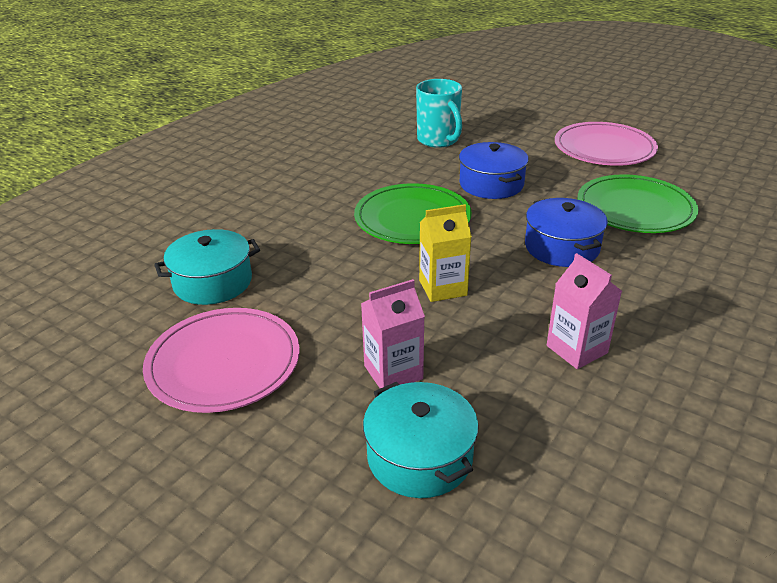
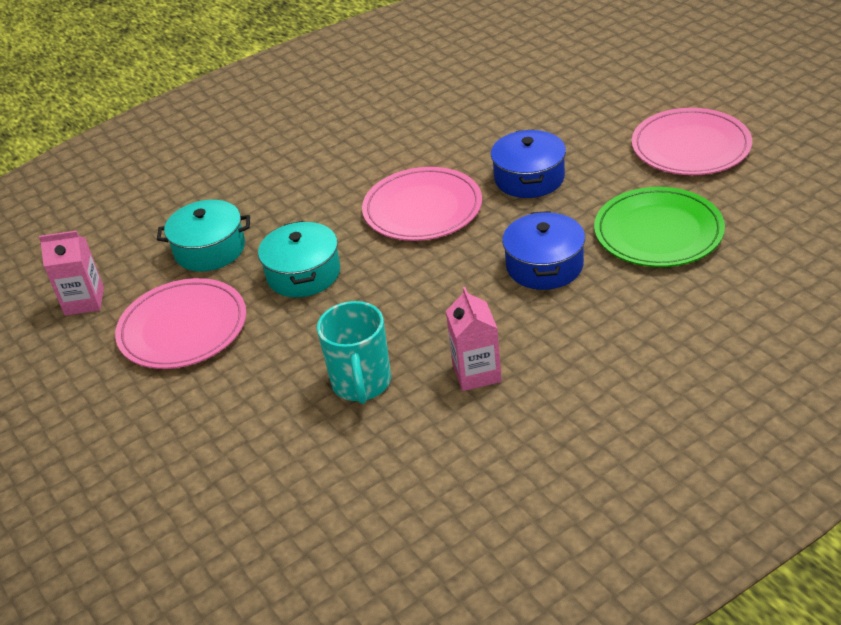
camera: 25 degrees right, 5 degrees up
green plate [354,183,472,244] -> pink plate [362,167,482,241]
pink carton [361,279,425,388] -> pink carton moved to [39,231,104,316]
turquoise pot [363,382,479,498] -> turquoise pot moved to [258,221,340,297]
turquoise mug [416,79,462,148] -> turquoise mug moved to [317,301,391,404]
yellow carton [419,204,472,302] -> none

